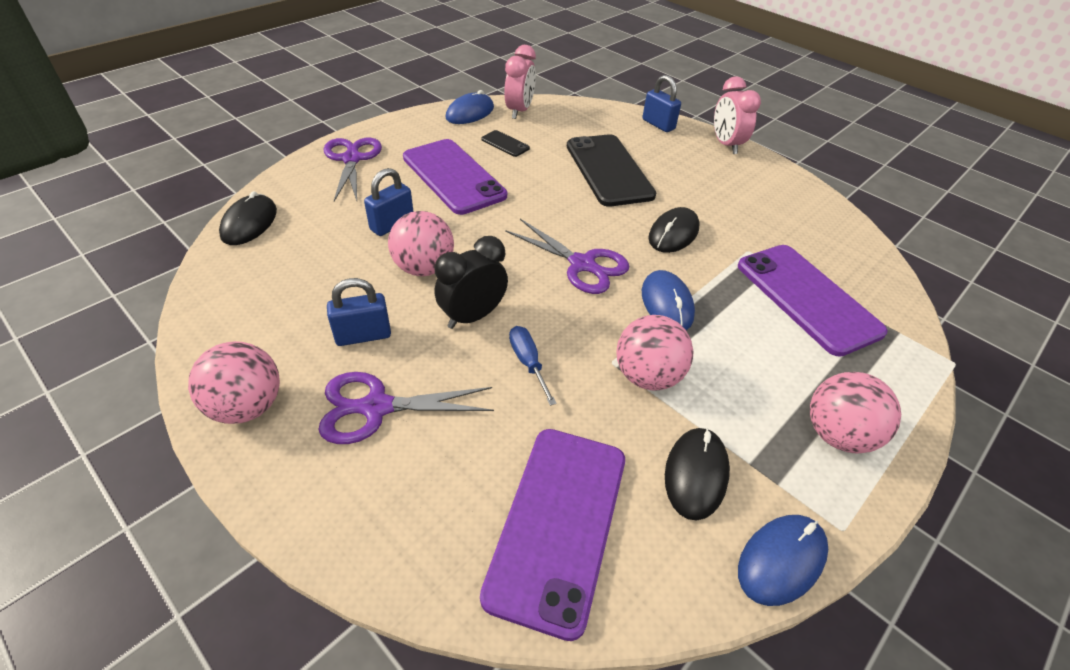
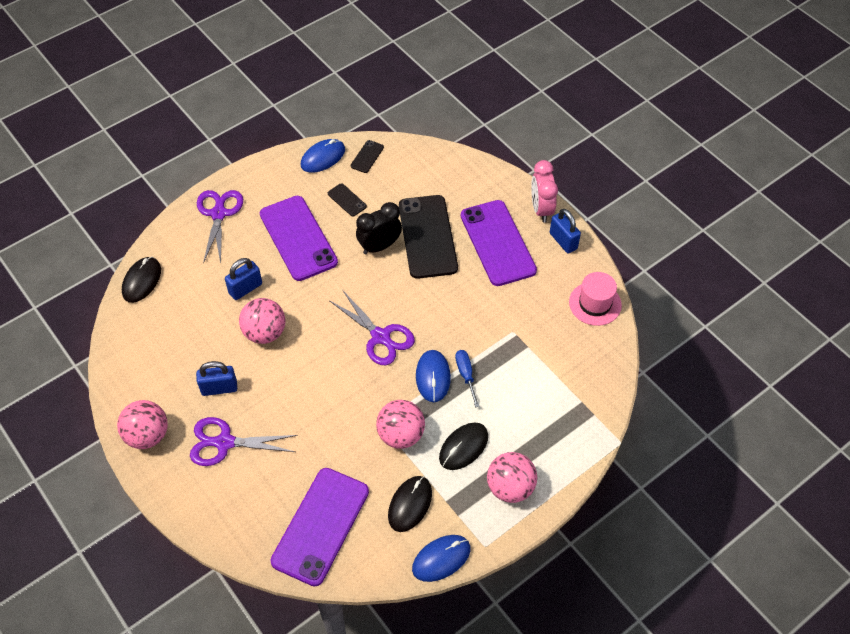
camera: 10 degrees right, 10 degrees up
black clock [434,236,508,329] -> black clock moved to [356,202,402,254]
pink clock [504,45,536,119] -> black phone [351,140,384,173]
blue screwdriver [509,326,557,406] -> blue screwdriver moved to [455,350,480,407]
blue padlock [642,75,681,132] -> blue padlock moved to [550,209,581,253]
black mouse [648,207,699,253] -> black mouse moved to [439,423,488,470]
purple phone [738,245,888,357] -> purple phone moved to [461,200,537,286]
none -> pink hat [569,272,622,326]

